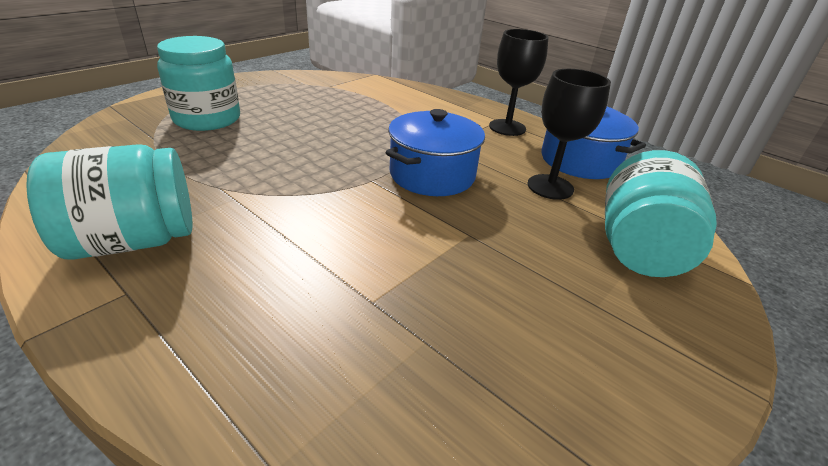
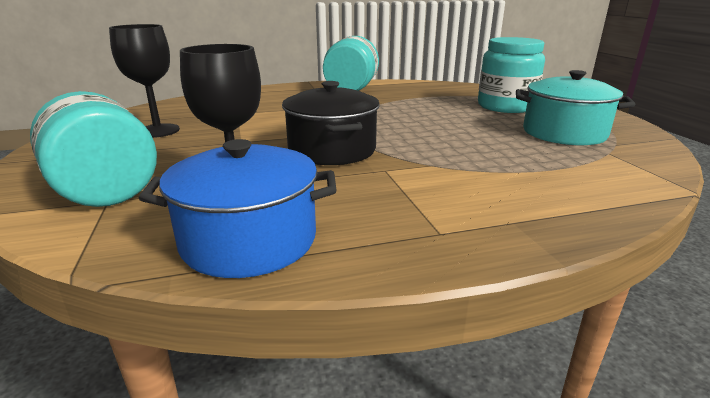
camera: 125 degrees right, 10 degrees down
blue pot [386,109,485,196] -> black pot [282,81,380,165]
black goblet [489,29,548,136] -> black goblet moved to [109,24,180,138]
none -> turquoise pot [516,70,635,145]

